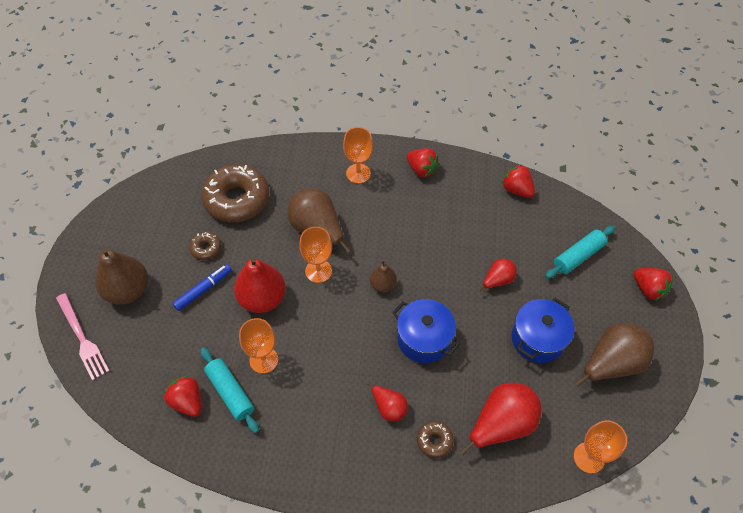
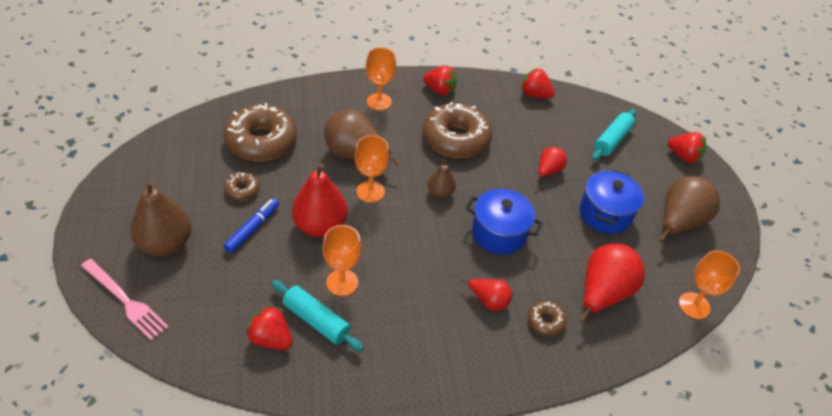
camera: 20 degrees left, 10 degrees down
none -> brown donut [423,102,492,158]

